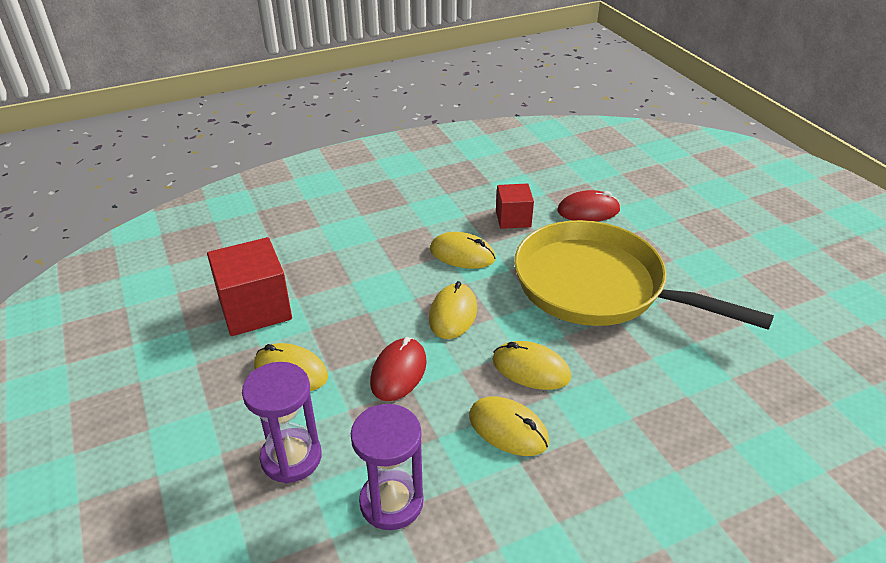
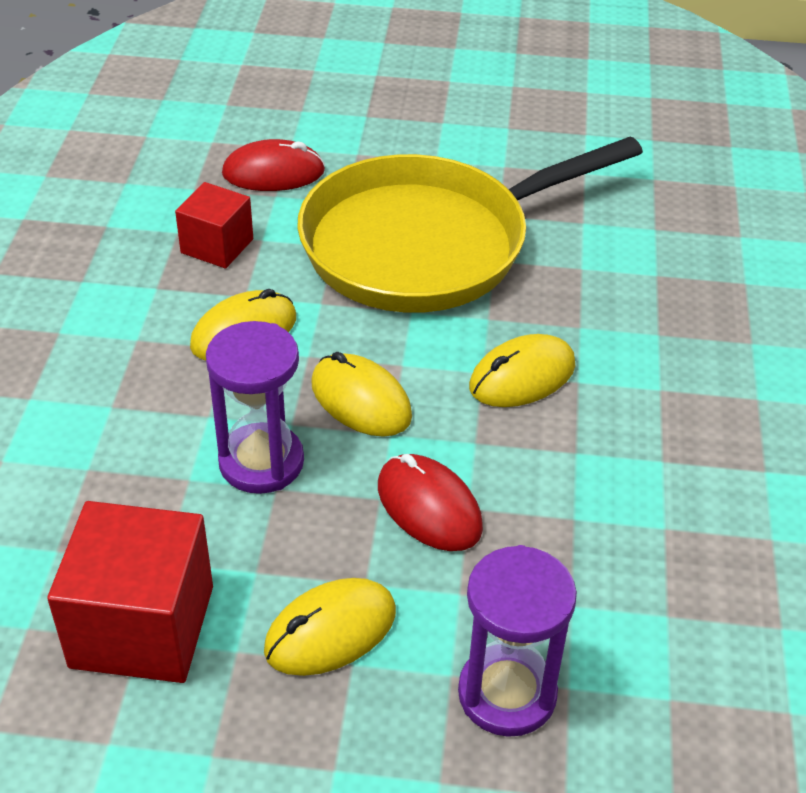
camera: 60 degrees left, 5 degrees up
purple hourglass [351,404,424,530] -> purple hourglass moved to [206,321,304,494]
yellow mouse [469,396,549,456] -> none
red mouse [557,190,620,221] -> red mouse turned 60 degrees clockwise [222,139,325,191]

